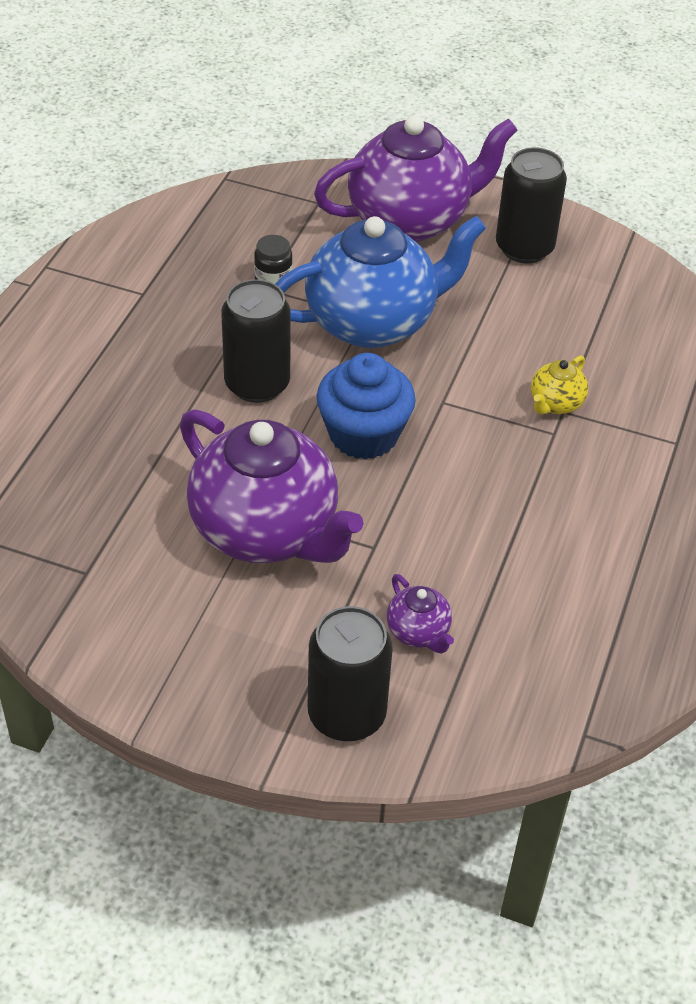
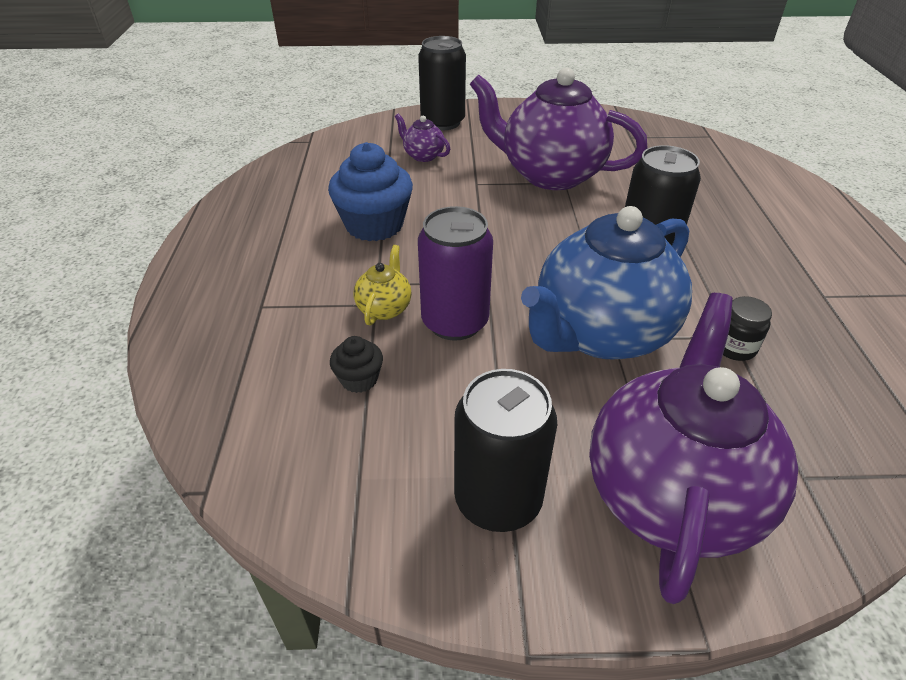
camera: 160 degrees right, 5 degrees down
purple teapot [314,115,517,242] -> purple teapot turned 150 degrees clockwise [589,293,798,604]
blue cupcake [317,353,416,460] -> blue cupcake moved to [328,142,413,241]
none -> black cupcake [330,336,383,393]
none -> purple can [418,206,493,341]

